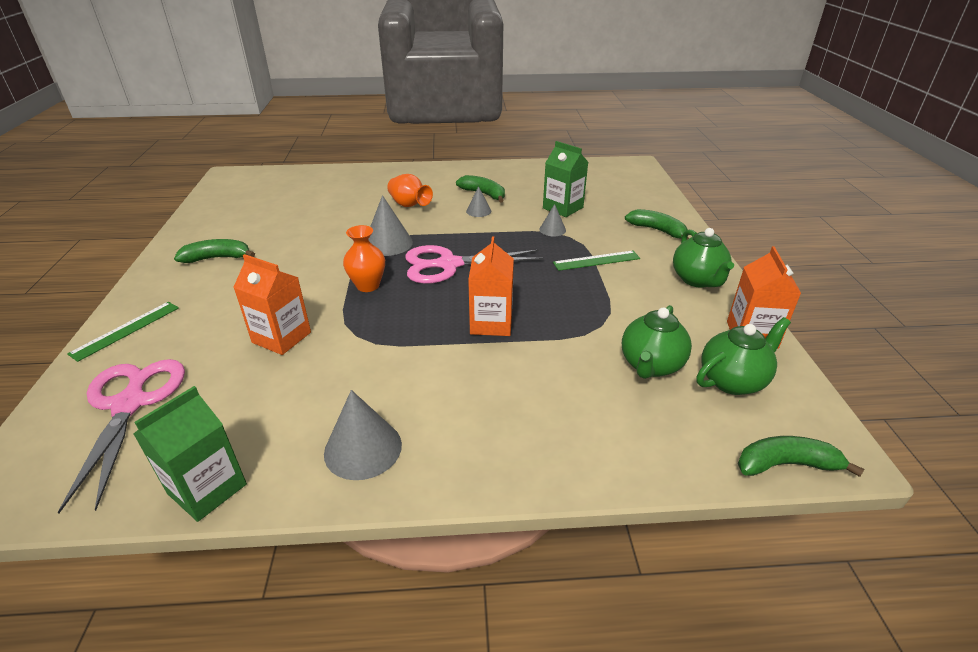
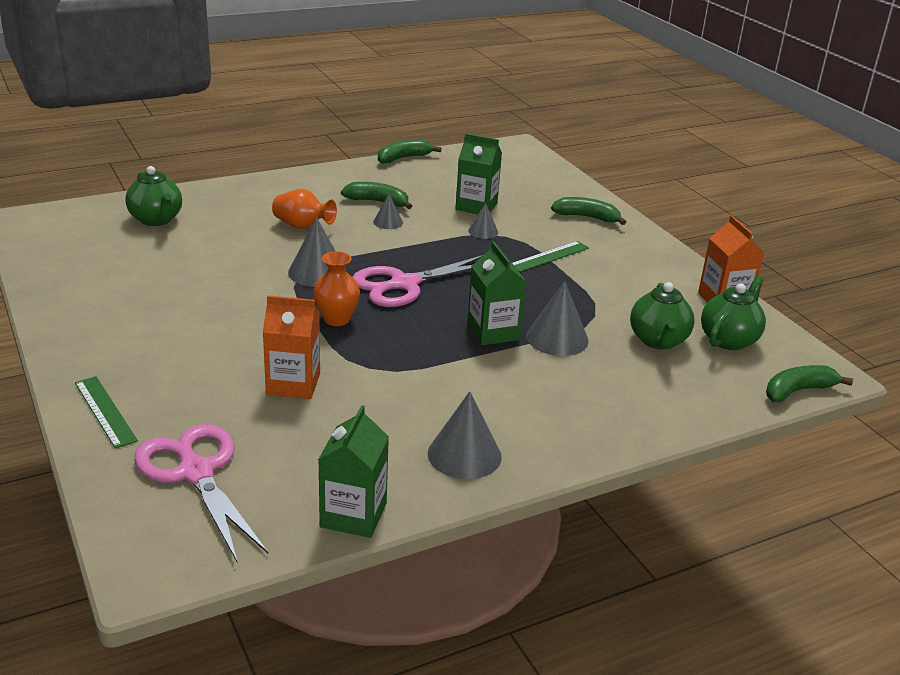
camera: 25 degrees left, 5 degrees down
green ruler [67,302,179,362] -> green ruler turned 45 degrees counterclockwise [75,376,138,449]
green banana [174,239,255,263] -> green banana moved to [378,139,442,164]
orange carton [468,236,514,336] -> green carton [467,242,527,345]
green teapot [673,228,734,288] -> green teapot moved to [126,166,182,226]
none -> grey cone [526,281,589,356]

